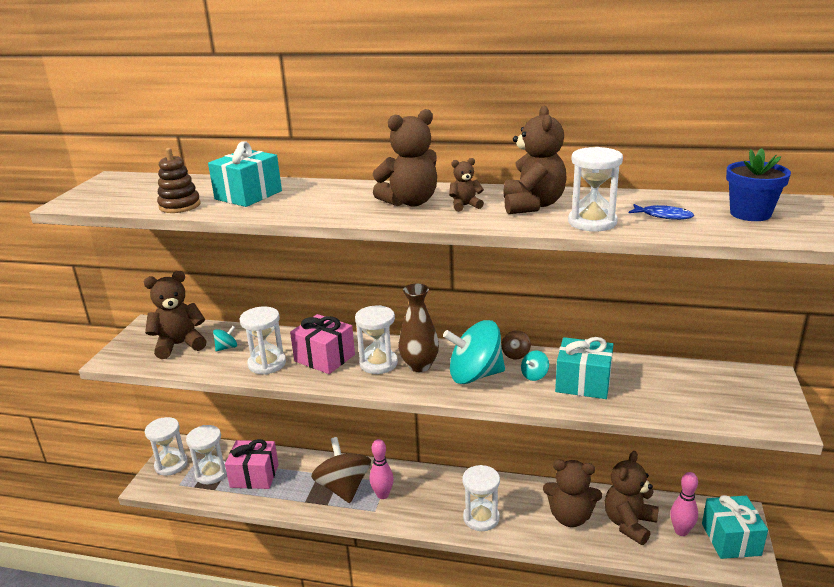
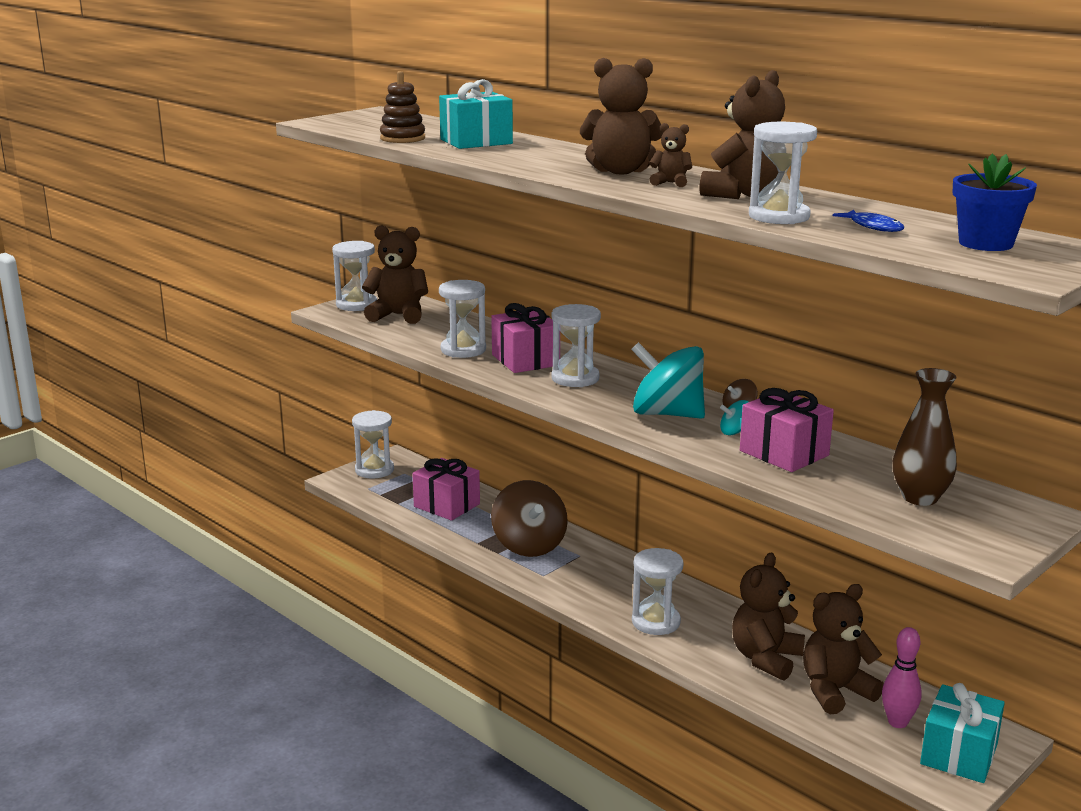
camera: 30 degrees right, 5 degrees down
white hourglass [186,425,227,484] -> white hourglass moved to [332,241,377,311]
turquoise spinning top [213,326,237,351] -> none
brown spinning top [311,437,371,503] -> brown spinning top turned 150 degrees clockwise [491,480,568,557]
pink bowling pin [369,439,394,499] -> none
brown vase [398,284,439,372] -> brown vase moved to [893,368,957,506]
brown teddy bear [543,459,602,527] -> brown teddy bear turned 75 degrees clockwise [732,553,805,681]
turquoise gift [555,337,613,399] -> pink gift [740,388,834,472]

